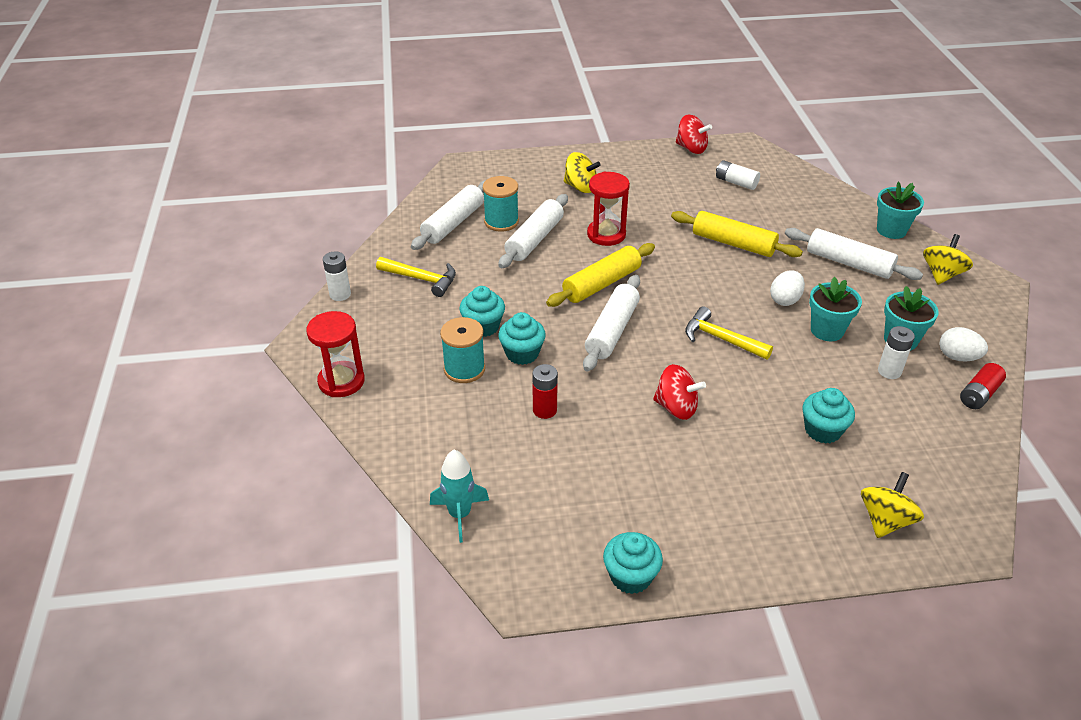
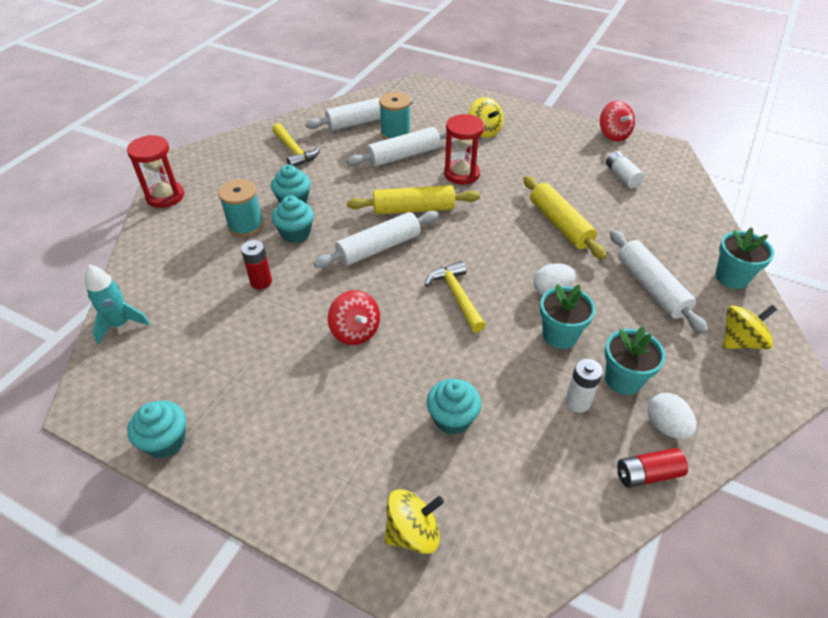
camera: 35 degrees right, 5 degrees up
white battery [323,251,351,301] -> none

